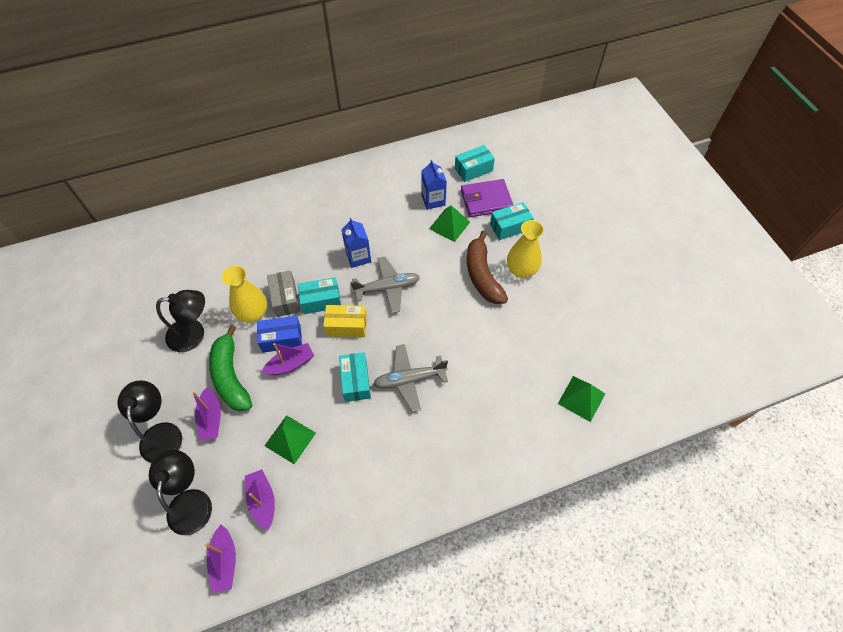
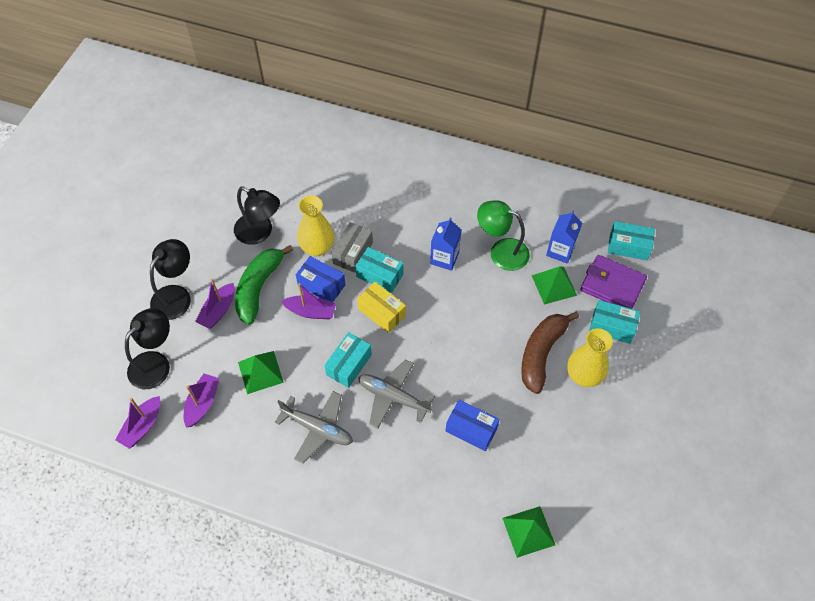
camera: 40 degrees right, 0 degrees up
grey plane [350,257,420,313] -> grey plane moved to [275,391,353,463]
none -> blue box [446,400,500,451]
none -> green lamp [477,200,530,271]

